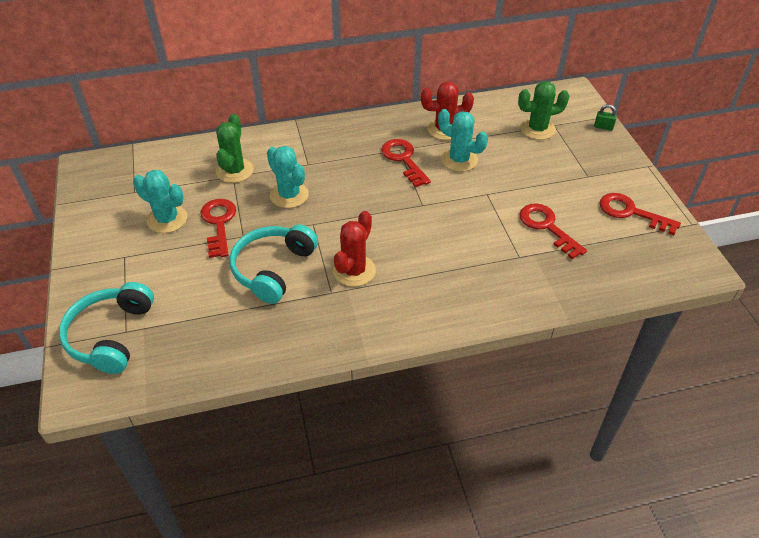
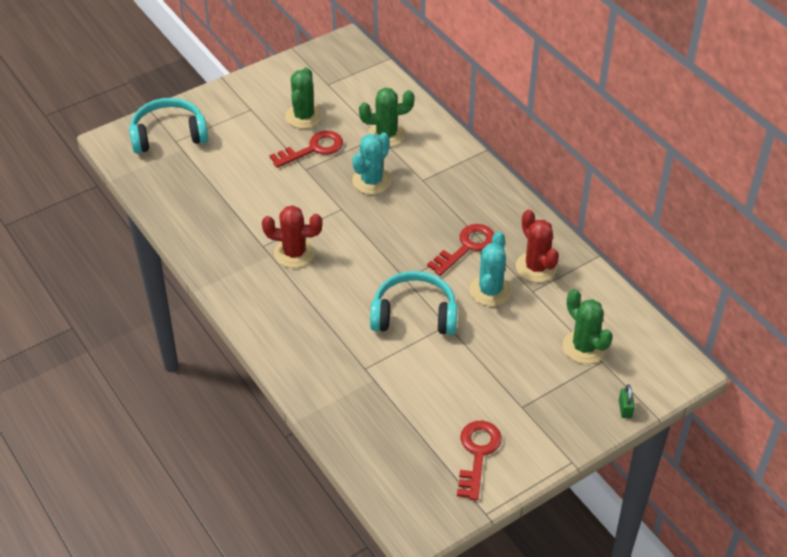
camera: 70 degrees right, 0 degrees up
turquoise cactus [133,170,187,233] -> green cactus [285,67,323,129]
turquoise headphones [229,225,318,304] -> turquoise headphones moved to [370,271,457,335]
red key [519,203,587,259] -> none

